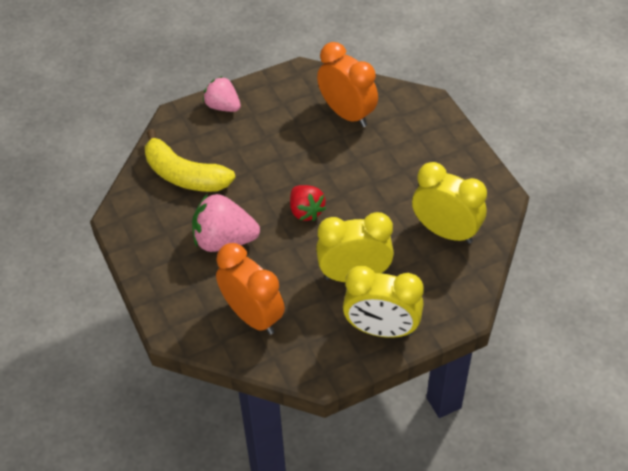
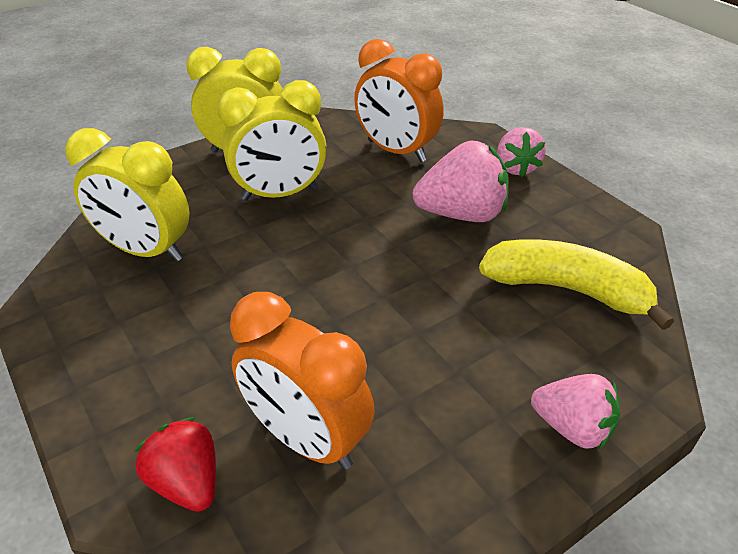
camera: 170 degrees right, 10 degrees down
red strawberry [290,185,326,221] -> red strawberry moved to [134,417,216,512]
none -> pink strawberry [497,127,546,177]

